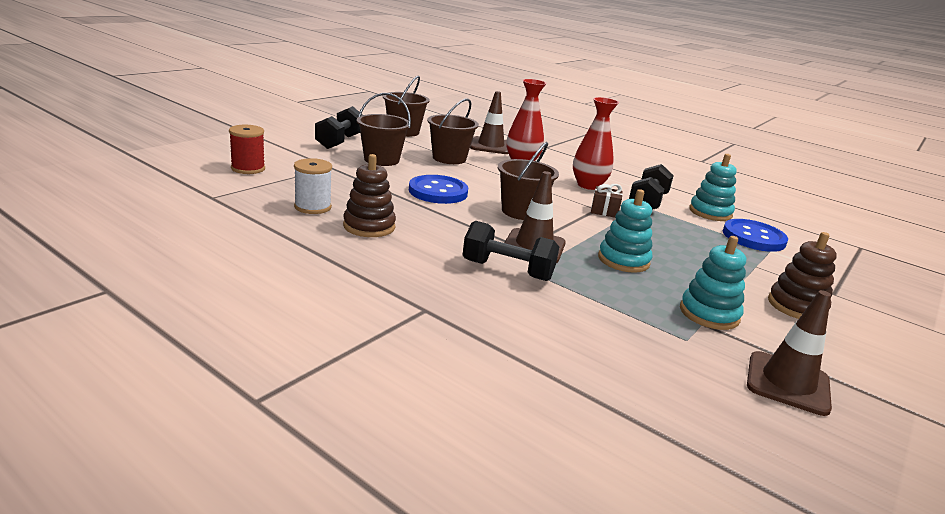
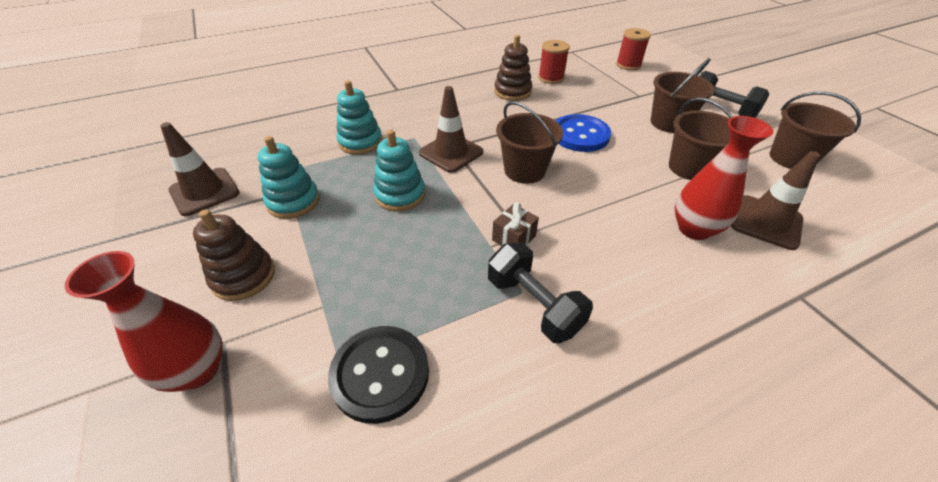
camera: 120 degrees right, 20 degrees up
white spool [294,158,332,214] -> red spool [538,40,570,84]
black dumbbell [463,221,559,281] -> none
red vase [573,97,619,190] -> red vase moved to [65,251,223,392]
turquoise stacking toy [689,154,737,221] -> turquoise stacking toy moved to [336,80,383,155]
blue button [723,219,788,252] -> black button [328,326,429,424]

